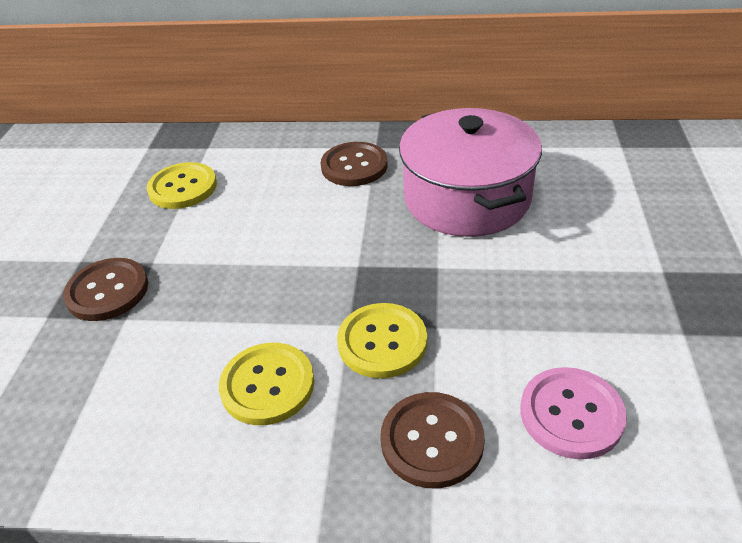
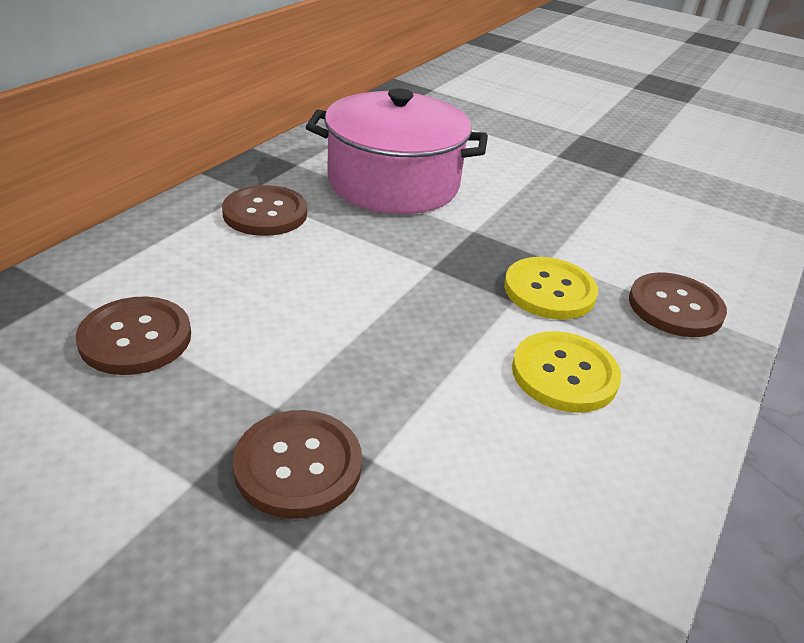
camera: 70 degrees left, 5 degrees down
yellow button [147,162,217,209] -> brown button [76,297,191,375]
pink button [520,367,627,459] -> none

